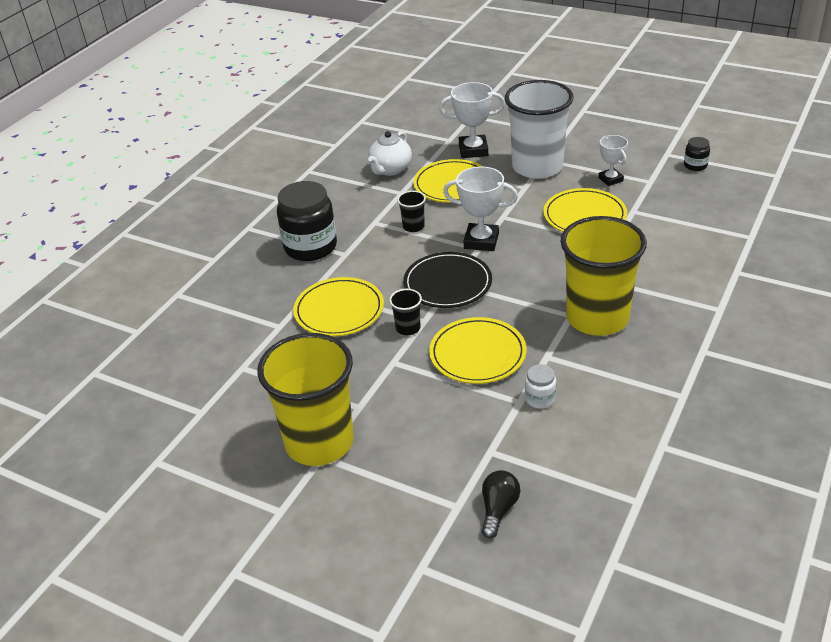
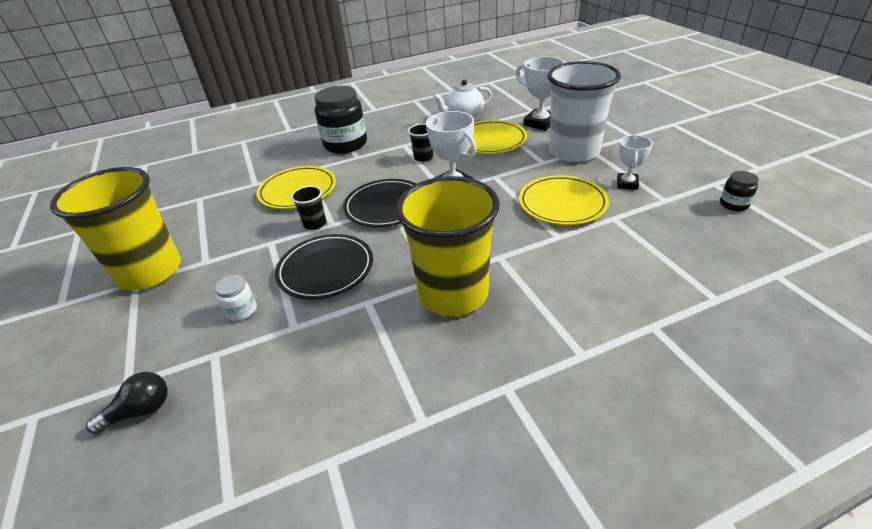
camera: 40 degrees right, 0 degrees up
yellow plate [429,317,526,384] -> black plate [275,234,373,300]
white jar [525,364,556,409] -> white jar moved to [215,275,257,321]

